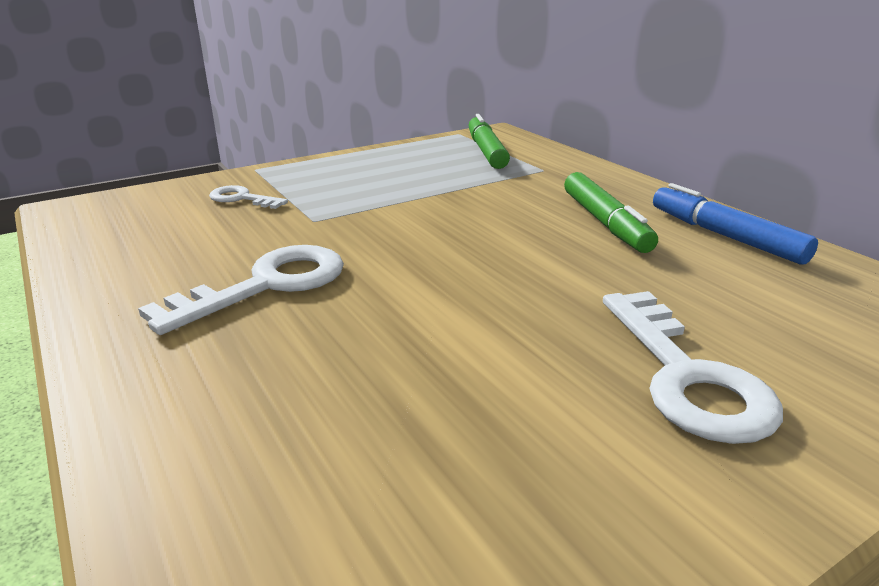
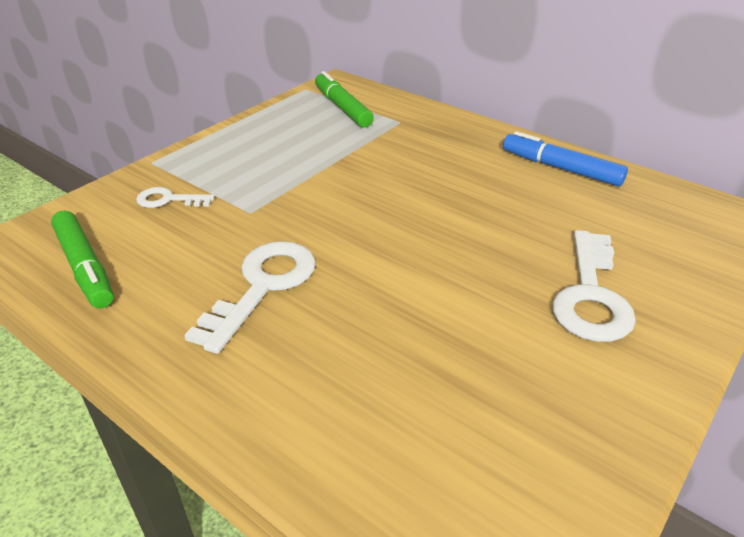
camera: 20 degrees left, 10 degrees up
green marker [564,172,658,253] -> green marker moved to [51,211,114,308]
white key [603,291,783,444] -> white key turned 45 degrees clockwise [552,230,636,342]

